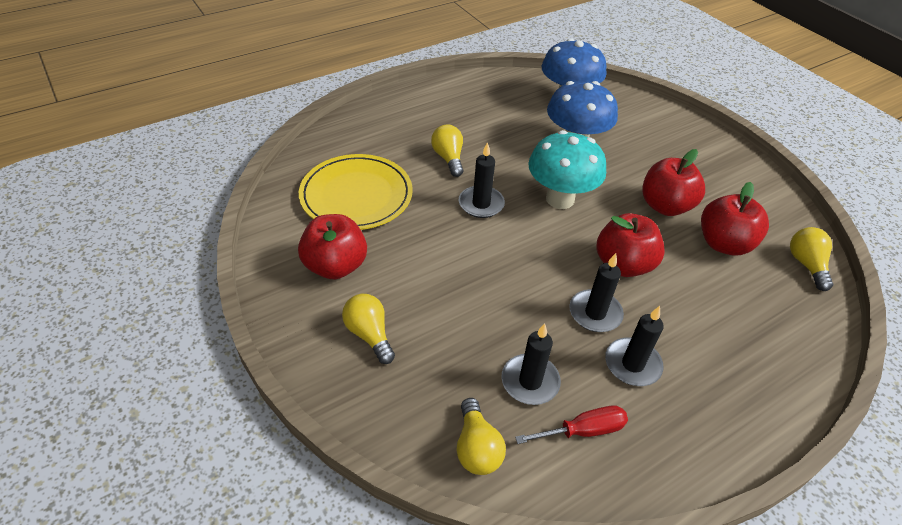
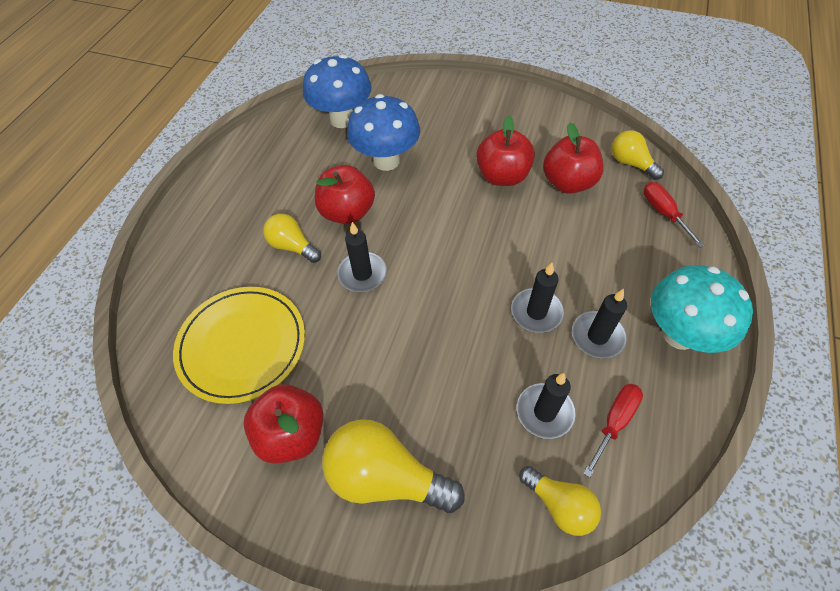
camera: 35 degrees left, 10 degrees up
yellow light bulb [342,294,395,364] -> yellow light bulb [322,419,465,513], size x1.69
turquoise mushroom [528,130,606,209] -> turquoise mushroom moved to [651,265,753,353]
red apple [596,213,665,277] -> red apple moved to [315,165,375,224]
none -> red screwdriver [644,182,705,248]

